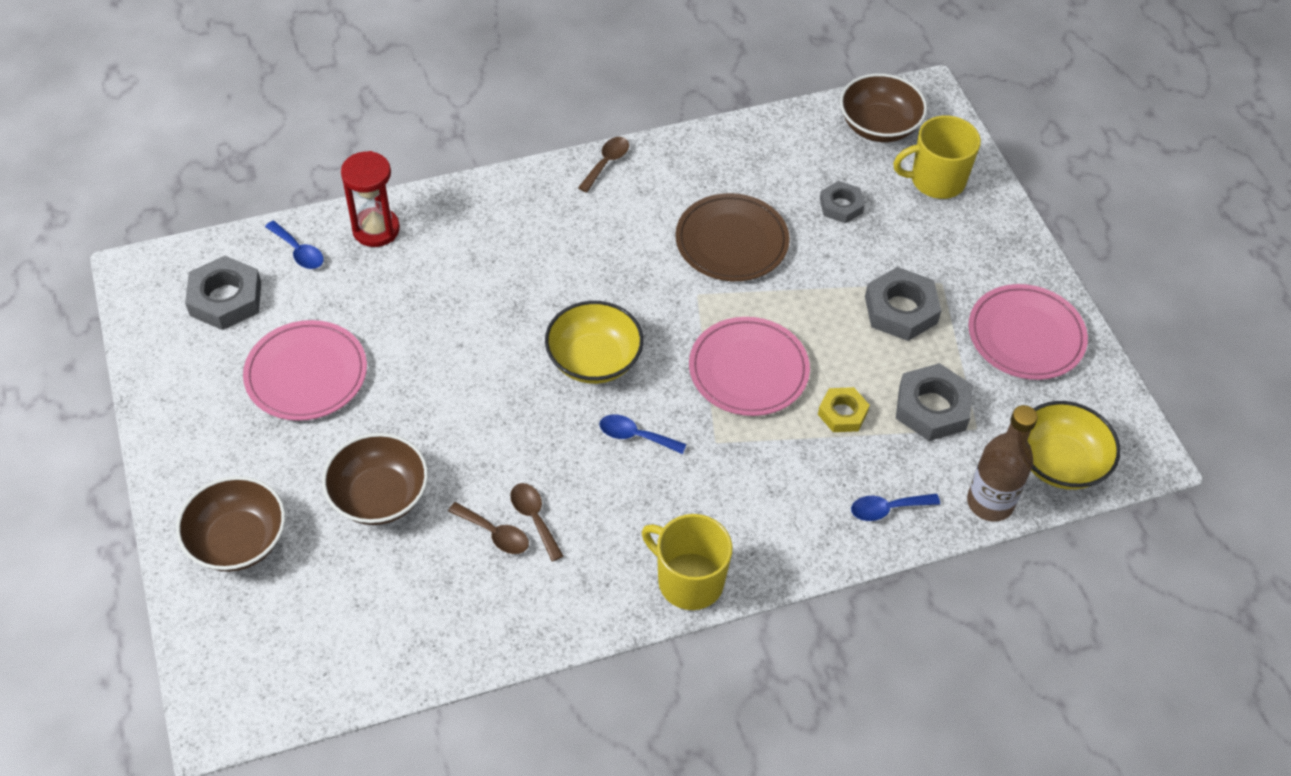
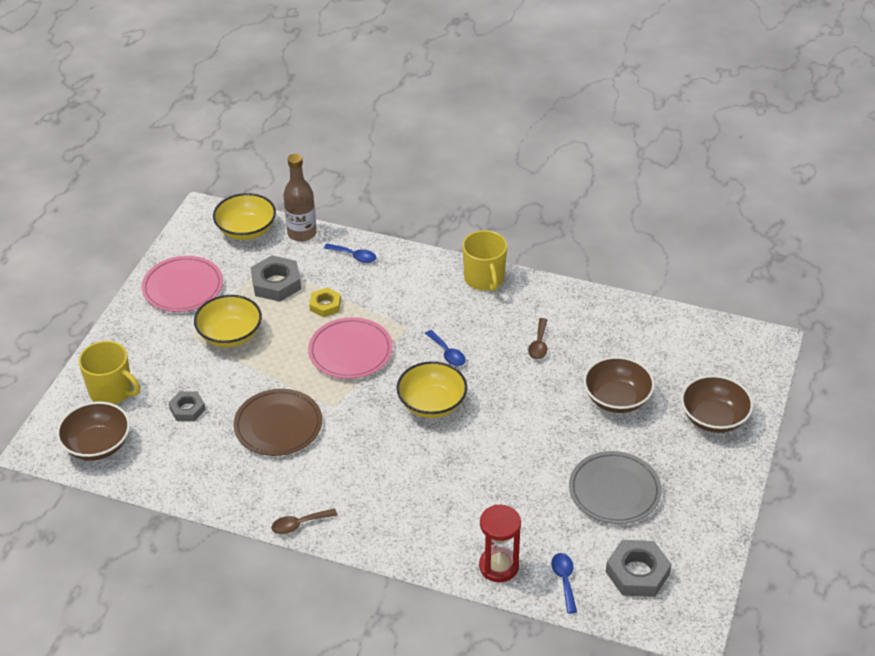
camera: 140 degrees left, 10 degrees down
pink plate [243,320,367,421] -> grey plate [569,451,662,524]
brown spoon [448,502,529,554] -> none
grey nut [865,267,942,341] -> yellow bowl [194,295,262,347]

